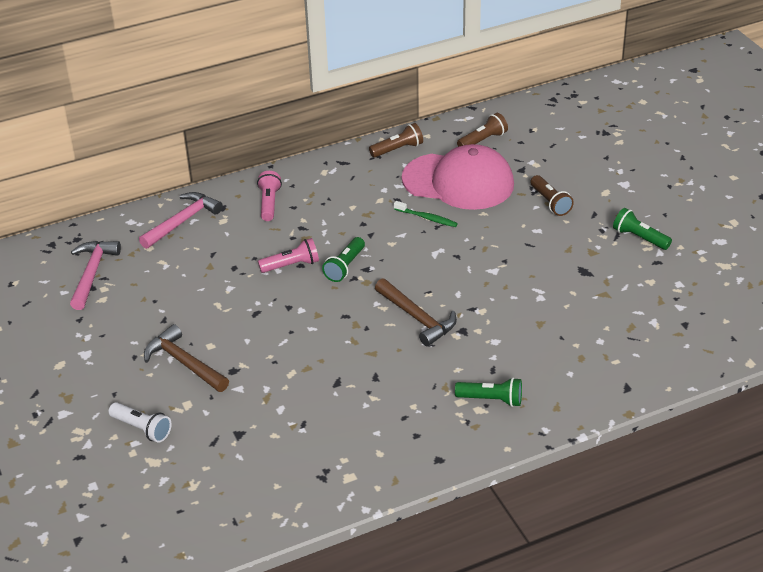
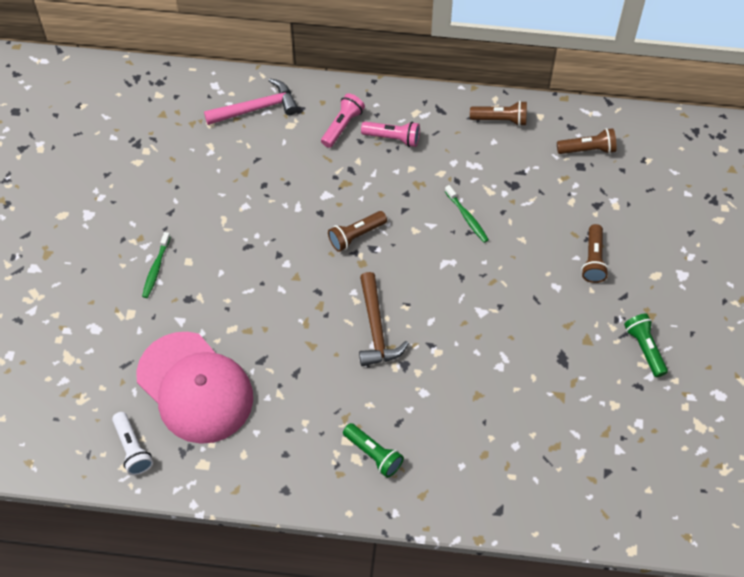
camera: 30 degrees right, 20 degrees up
pink hammer [70,241,121,310] -> none
white flashlight [109,402,172,443] -> white flashlight moved to [112,412,153,475]
brown hammer [144,324,229,392] -> green toothbrush [142,232,170,298]
pink flashlight [258,238,319,273] -> pink flashlight moved to [361,121,420,147]
green flashlight [322,237,365,282] -> brown flashlight [328,211,387,252]
pink cap [402,144,514,210] -> pink cap moved to [136,332,253,444]

